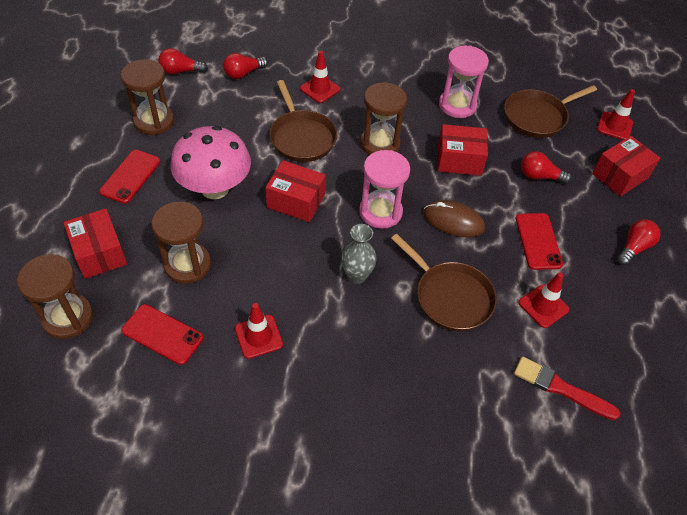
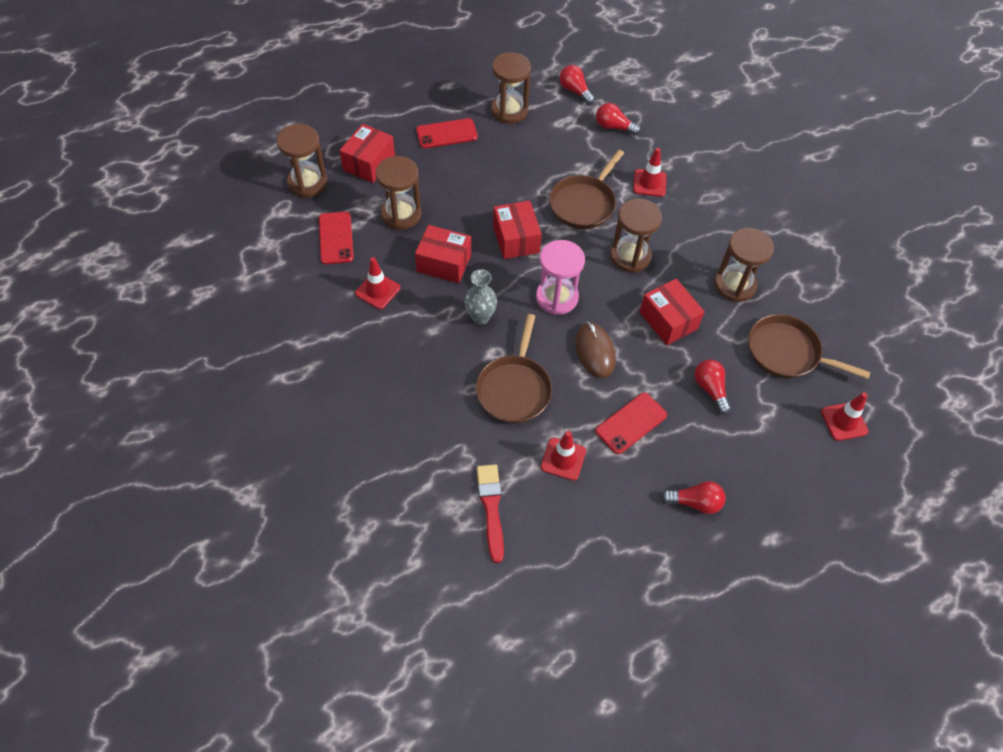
camera: 55 degrees right, 5 degrees up
pink mushroom [171,126,251,199] -> none
pink hourglass [439,45,489,118] -> brown hourglass [714,228,774,302]
red box [592,136,661,197] -> red box moved to [415,225,471,283]

